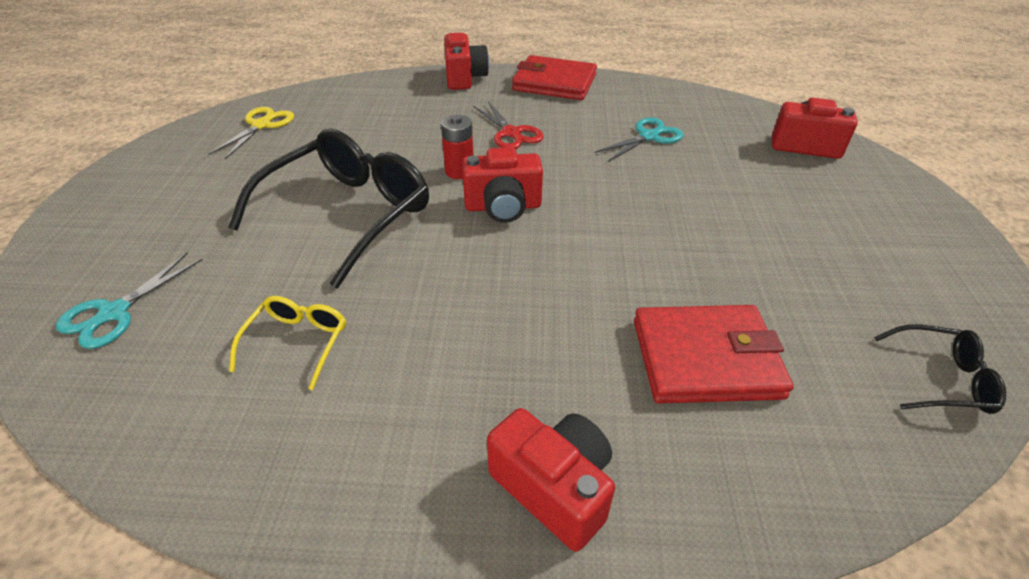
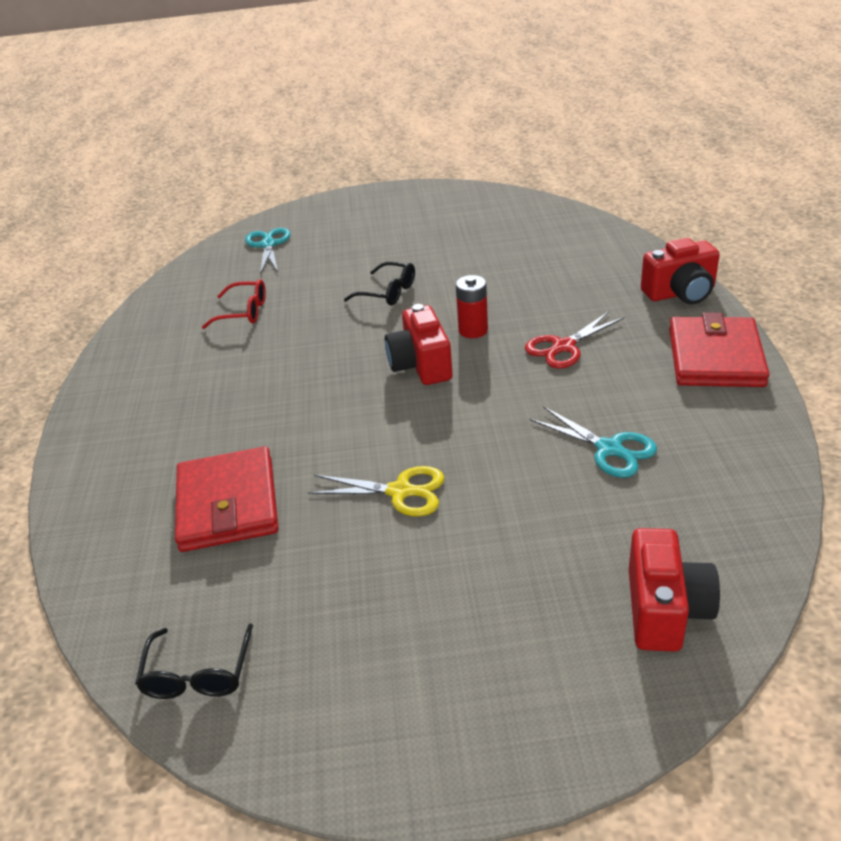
camera: 85 degrees right, 5 degrees down
turquoise scissors [56,252,203,349] -> turquoise scissors turned 60 degrees clockwise [245,228,291,274]
yellow scissors [209,107,294,159] -> yellow scissors moved to [308,466,445,516]
black glasses [228,129,429,288] -> black glasses [344,262,415,305], size x0.47
yellow glasses [229,296,346,390] -> red glasses [202,279,266,329]
red camera [487,408,615,552] -> none

